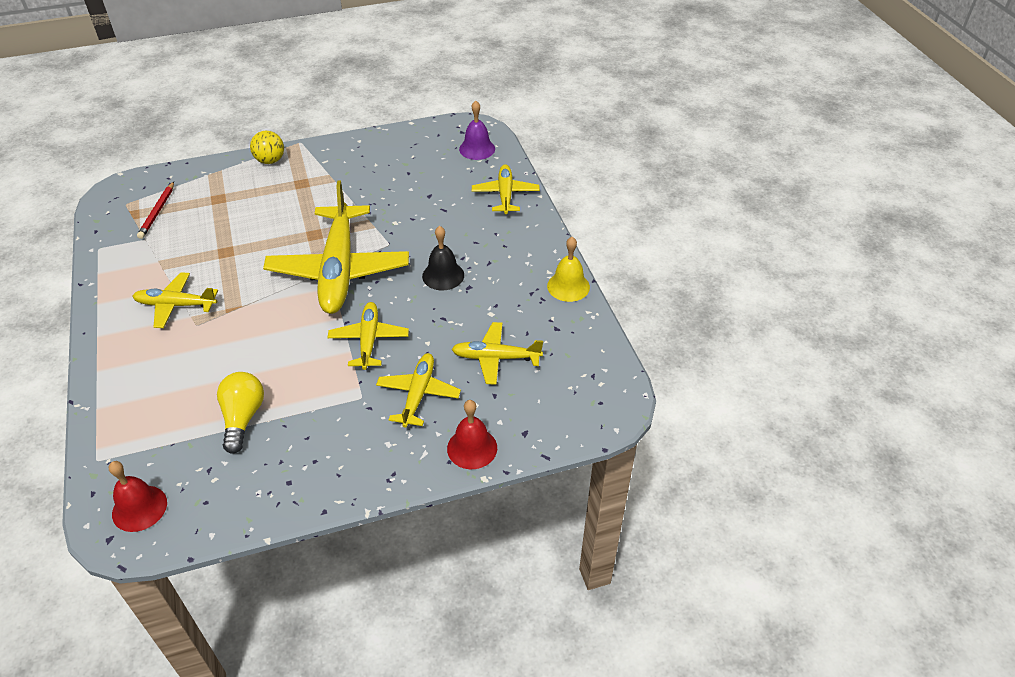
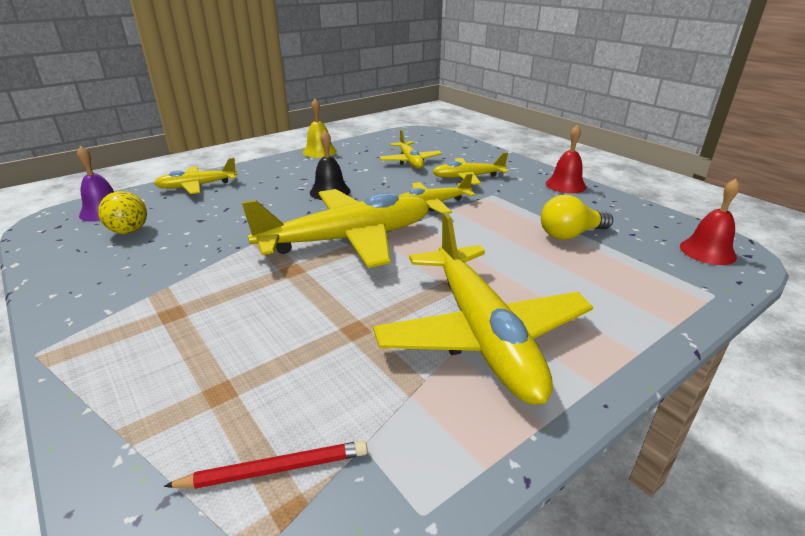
camera: 110 degrees left, 15 degrees down
yellow plane [132,272,218,328] -> yellow plane [373,212,593,405], size x1.91
yellow ball [250,131,284,164] -> yellow ball moved to [98,191,147,234]
red bell [447,400,497,469] -> red bell moved to [546,125,586,193]

